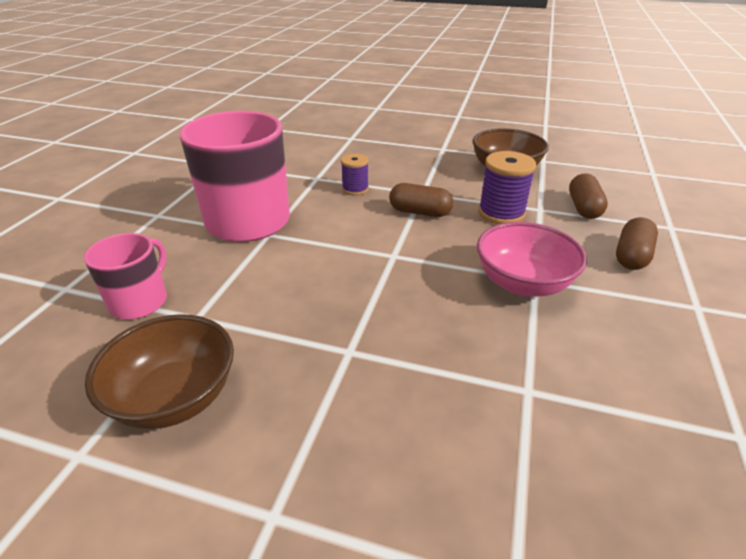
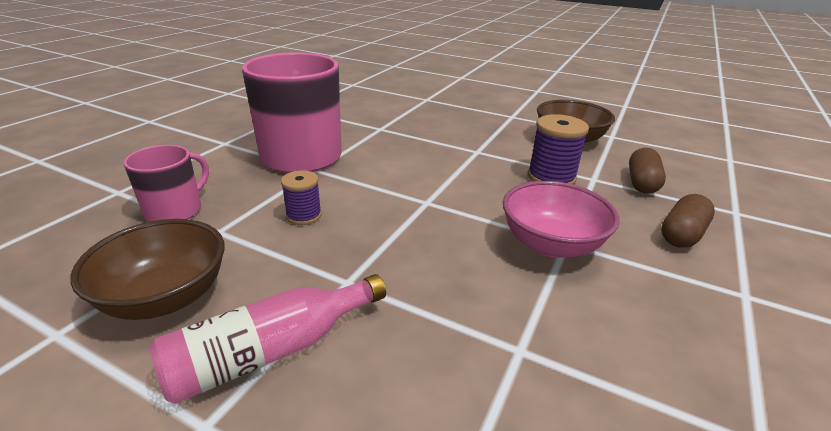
camera: 10 degrees right, 5 degrees down
purple spool [341,154,369,196] -> purple spool moved to [281,170,322,225]
brown capsule [389,183,453,217] -> none
none -> pink bottle [149,274,386,404]

